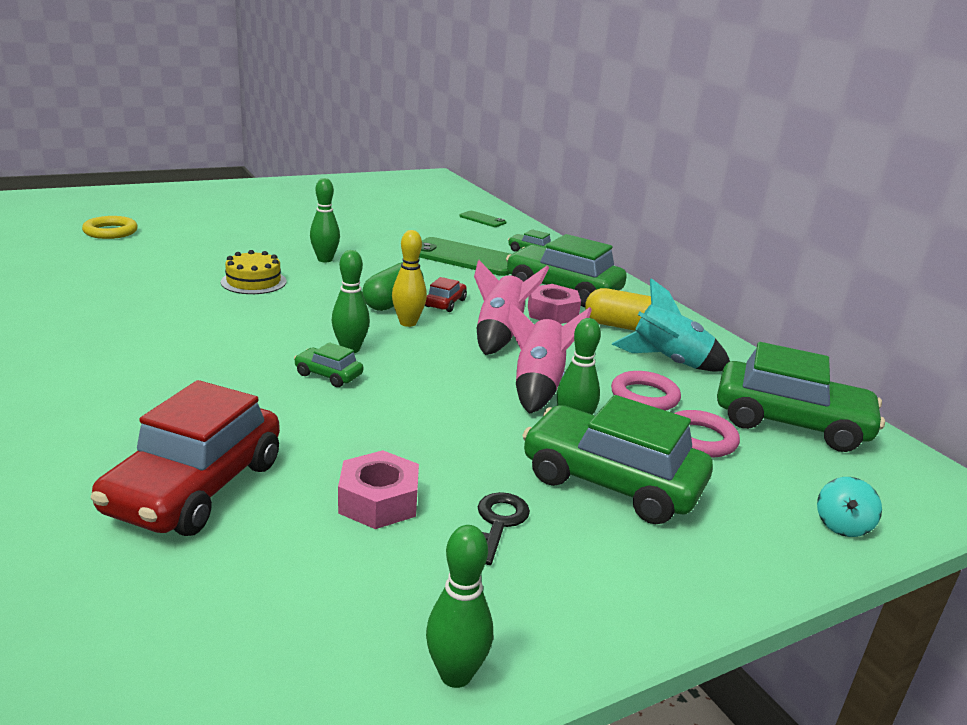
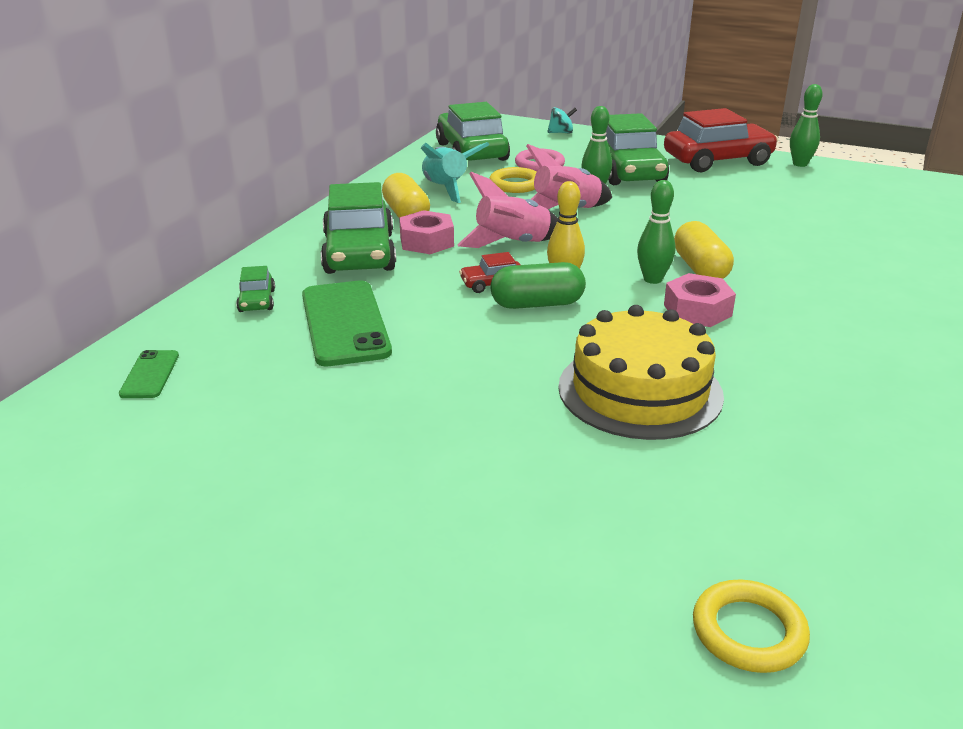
camera: 125 degrees left, 5 degrees up
red car [91,380,280,536] -> red car moved to [664,108,778,172]
yellow cake [221,250,287,294] -> yellow cake [558,305,724,440], size x1.80
green car [294,342,363,387] -> yellow capsule [674,221,734,279]
green bowling pin [310,178,340,263] -> none
pink nut [338,450,419,529] -> pink nut moved to [664,273,736,327]
black key [478,492,530,565] -> none
pink ring [611,371,681,411] -> yellow ring [489,167,537,193]

